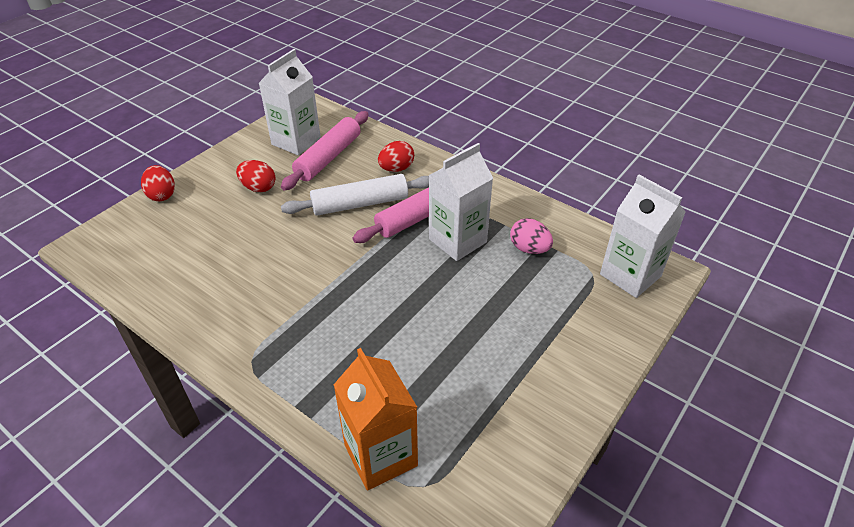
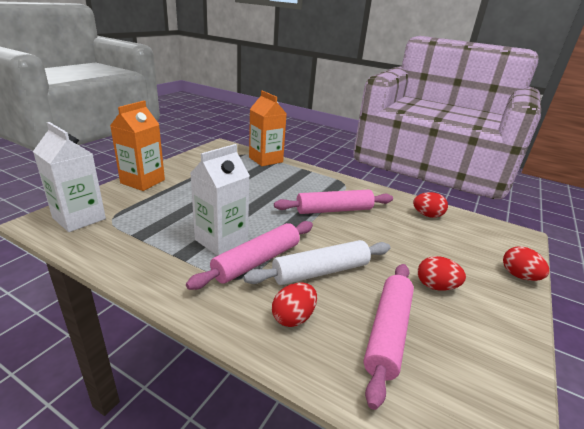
camera: 170 degrees right, 15 degrees down
white carton [259,49,321,156] -> none
pink egg [510,218,553,254] -> none
none -> orange carton [110,101,165,191]
none -> pink rolling pin [274,190,393,214]
none -> red egg [413,192,448,218]

